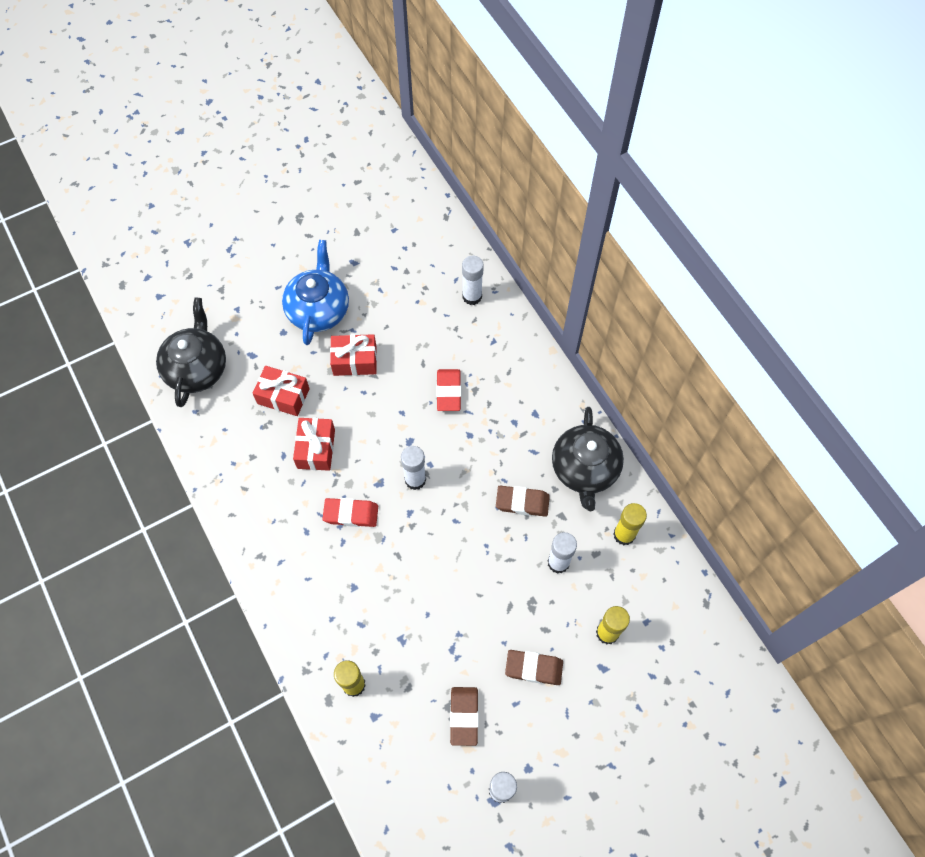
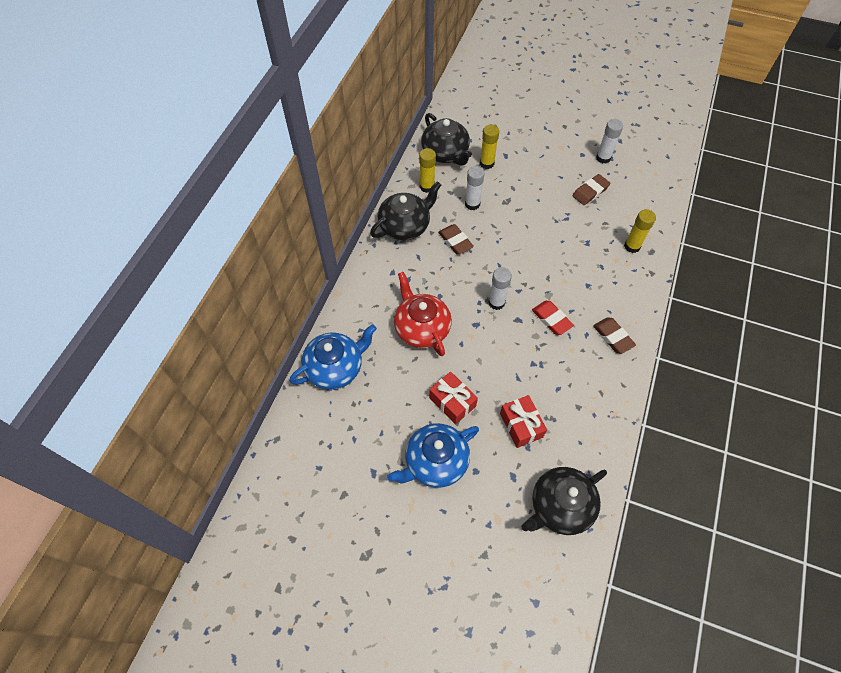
camera: 130 degrees left, 5 degrees down
red gift [293,418,335,471] -> none
red eraser [436,369,461,411] -> red teapot [394,272,452,356]
white glue stick [462,256,484,305] -> blue teapot [290,324,377,390]
brown eraser [505,650,563,685] -> brown eraser moved to [593,317,636,354]
none -> black teapot [421,113,472,166]

